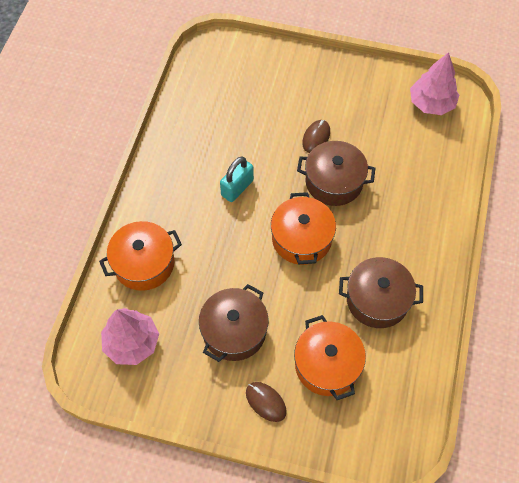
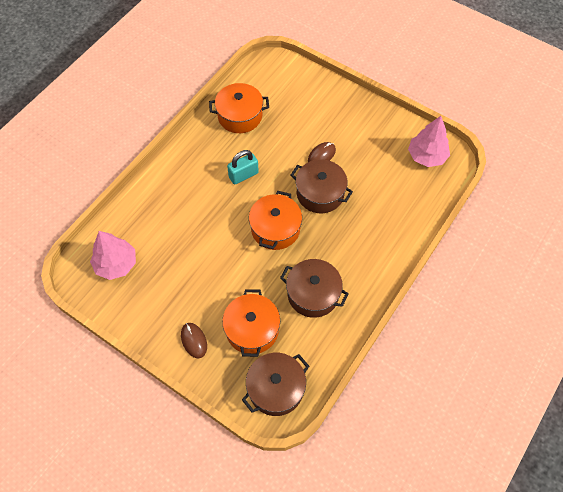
camera: 20 degrees right, 0 degrees up
orange pot [99,221,182,291] -> orange pot moved to [209,83,269,133]
brown pot [199,284,269,362] -> brown pot moved to [242,353,309,416]

